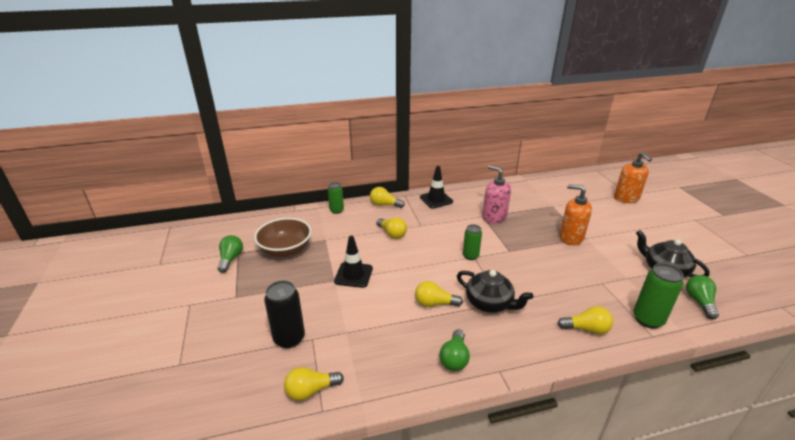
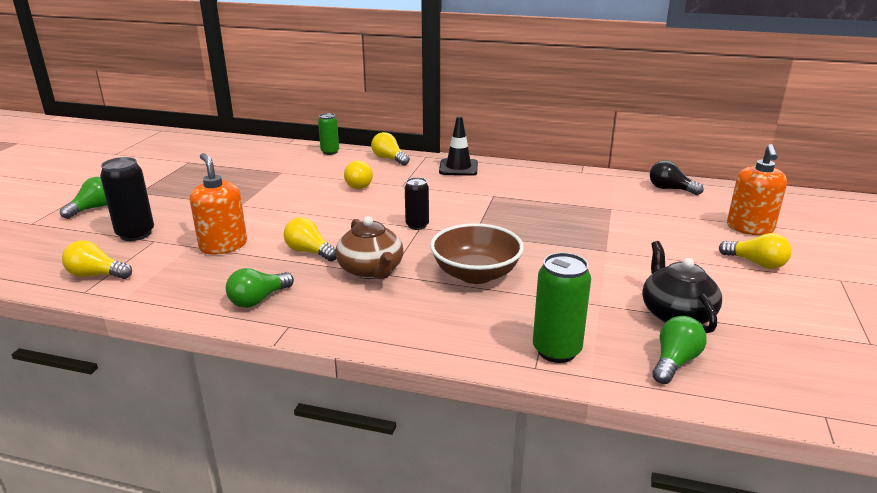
camera: 30 degrees right, 5 degrees down
green light bulb [218,235,243,273] -> green light bulb moved to [60,177,107,219]
brown bowl [254,218,312,257] -> brown bowl moved to [430,223,524,284]
black traffic cone [334,236,373,288] -> none
black teapot [457,270,533,313] -> brown teapot [335,216,403,279]
green can [463,224,482,260] -> black can [405,177,429,230]
pink soap dispenser [482,165,511,224] -> none
yellow light bulb [558,306,613,335] -> yellow light bulb moved to [719,233,792,269]
orange soap dispenser [559,184,592,245] -> orange soap dispenser moved to [190,153,247,255]
none -> black light bulb [650,160,704,195]

